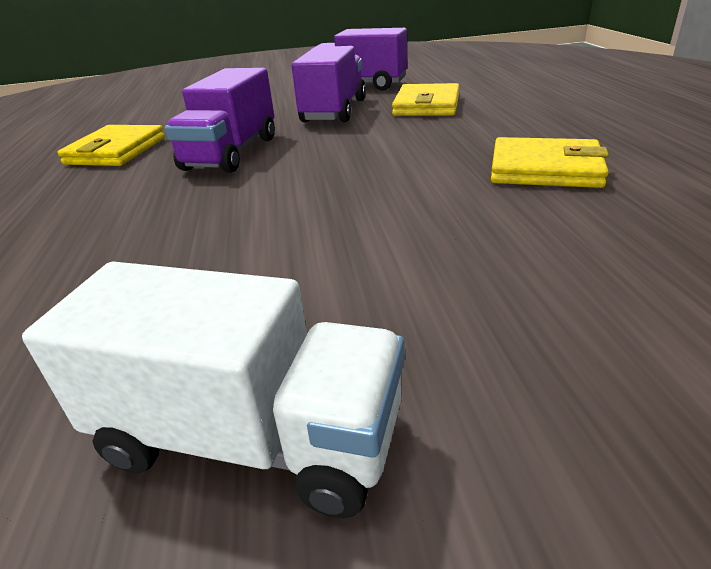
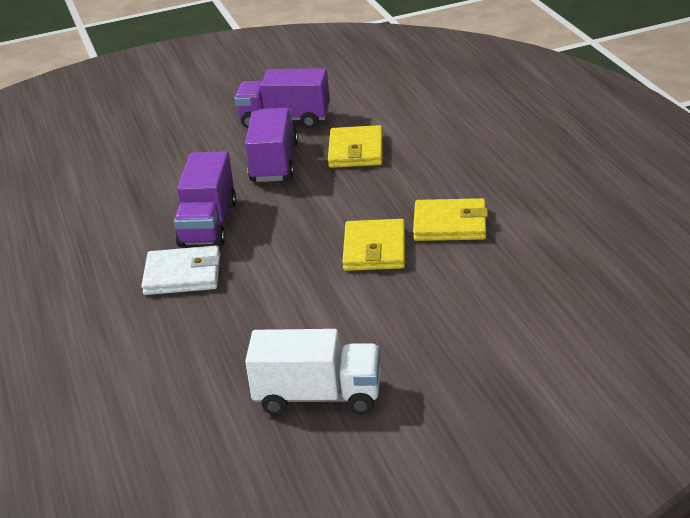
camera: 10 degrees left, 0 degrees up
yellow wallet [57,125,165,166] -> yellow wallet moved to [342,219,405,271]
none -> white wallet [141,245,220,295]

